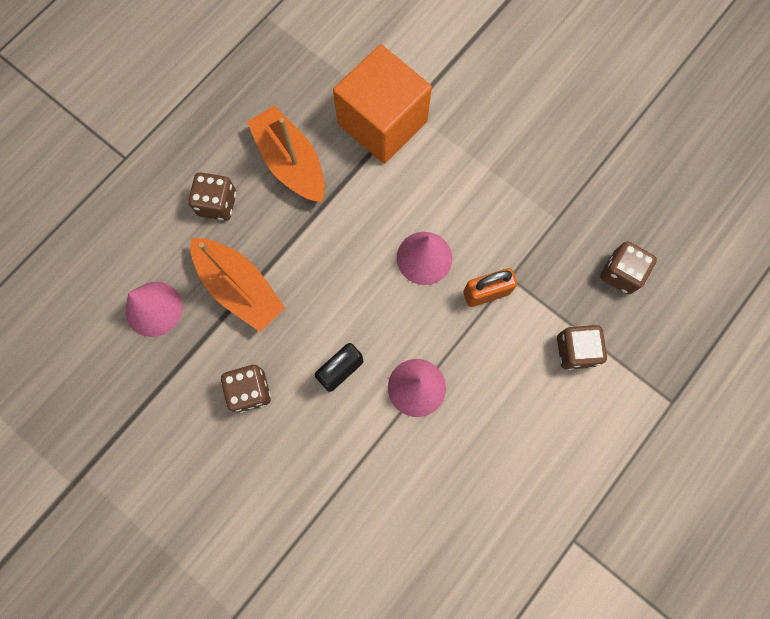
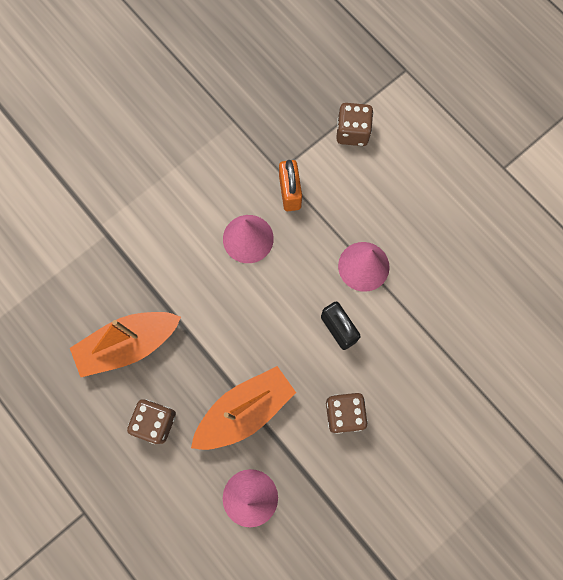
camera: 80 degrees left, 0 degrees up
orange cube [333,45,432,164] -> none
brown dice [600,241,657,294] -> none

